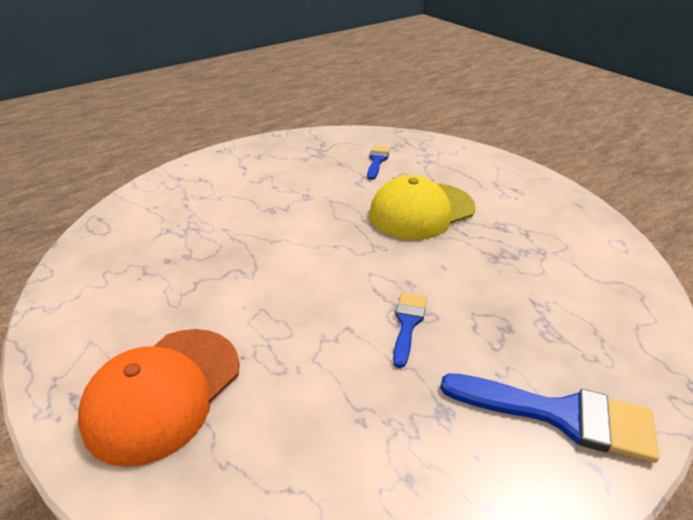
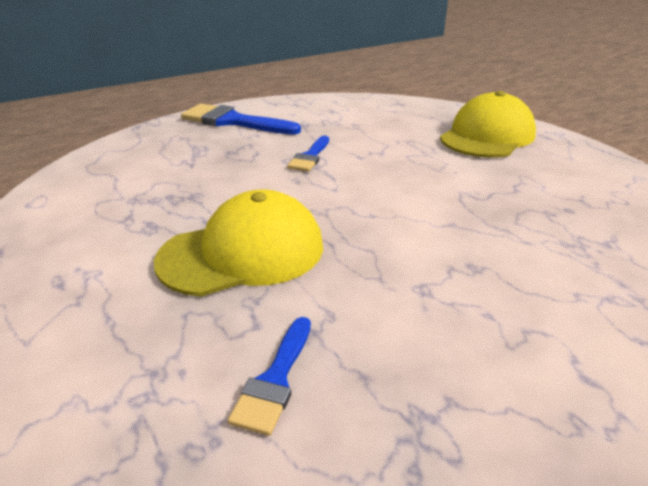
camera: 175 degrees left, 5 degrees down
orange cap [78,329,240,467] -> yellow cap [440,91,536,158]

